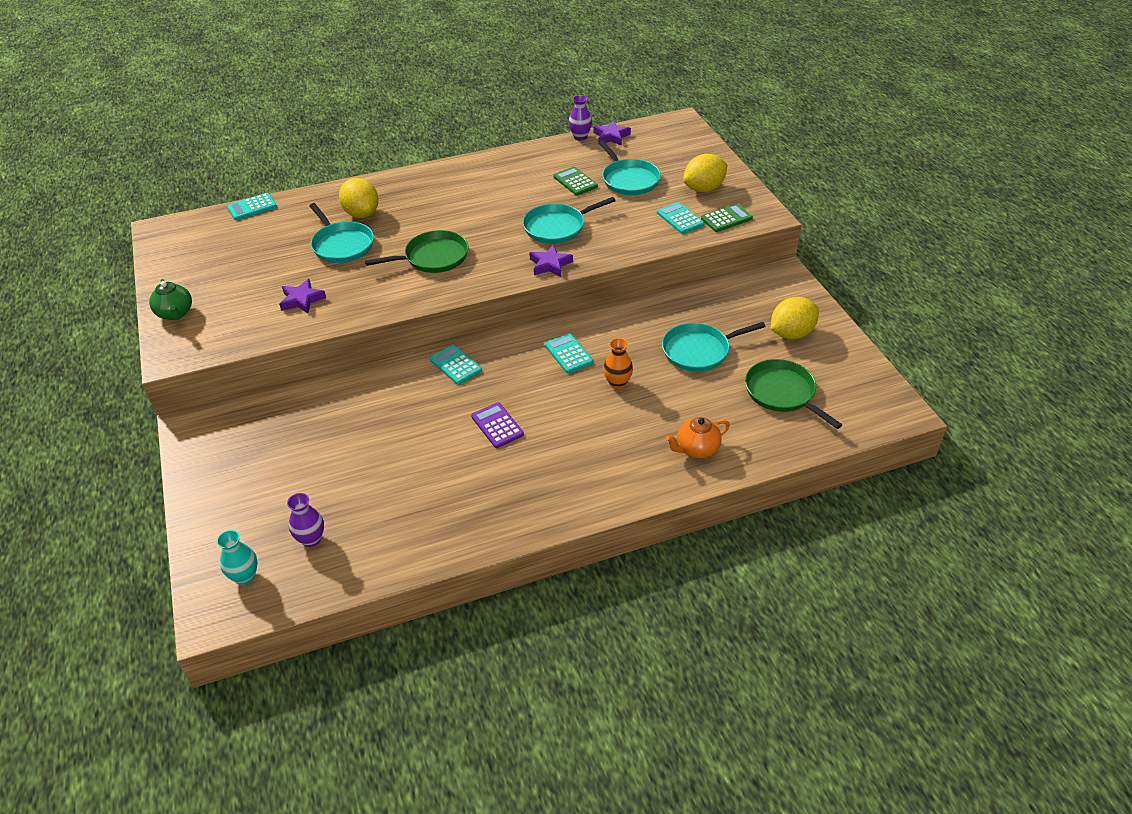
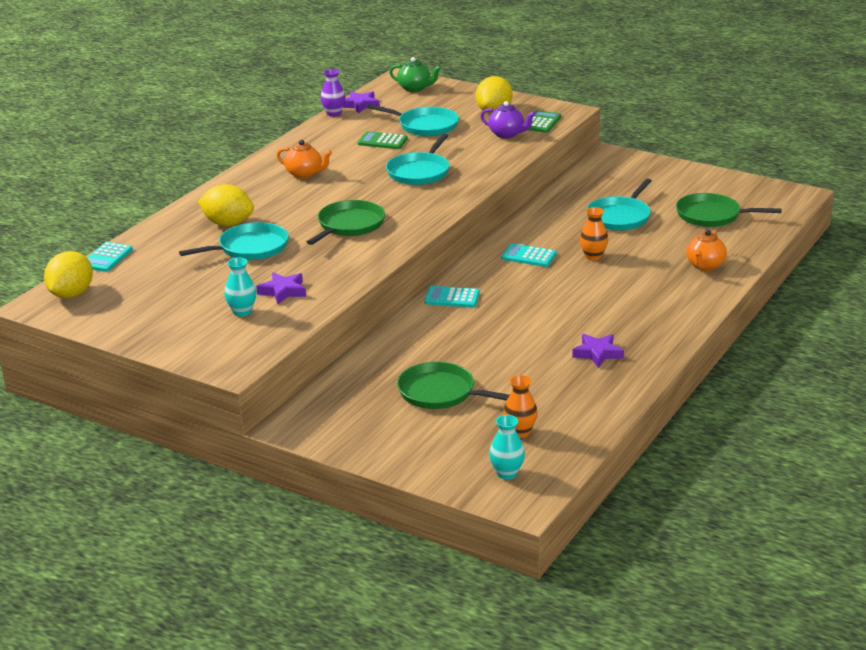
camera: 40 degrees left, 15 degrees down
green teapot [149,279,192,320] -> green teapot moved to [389,57,441,92]
purple vase [287,493,324,547] -> orange vase [503,375,538,438]
turquoise pan [309,203,374,263] -> turquoise pan turned 45 degrees counterclockwise [179,222,288,260]
purple calculator [471,402,524,448] -> none
purple star [529,245,573,277] -> purple star moved to [572,334,624,368]
turquoise calculator [657,202,704,234] -> purple teapot [480,101,536,138]
yellow lemon [771,297,819,339] -> yellow lemon moved to [44,251,93,298]
none -> turquoise vase [224,257,256,317]
none -> orange teapot [277,140,332,179]
none -> green pan [397,362,509,409]

